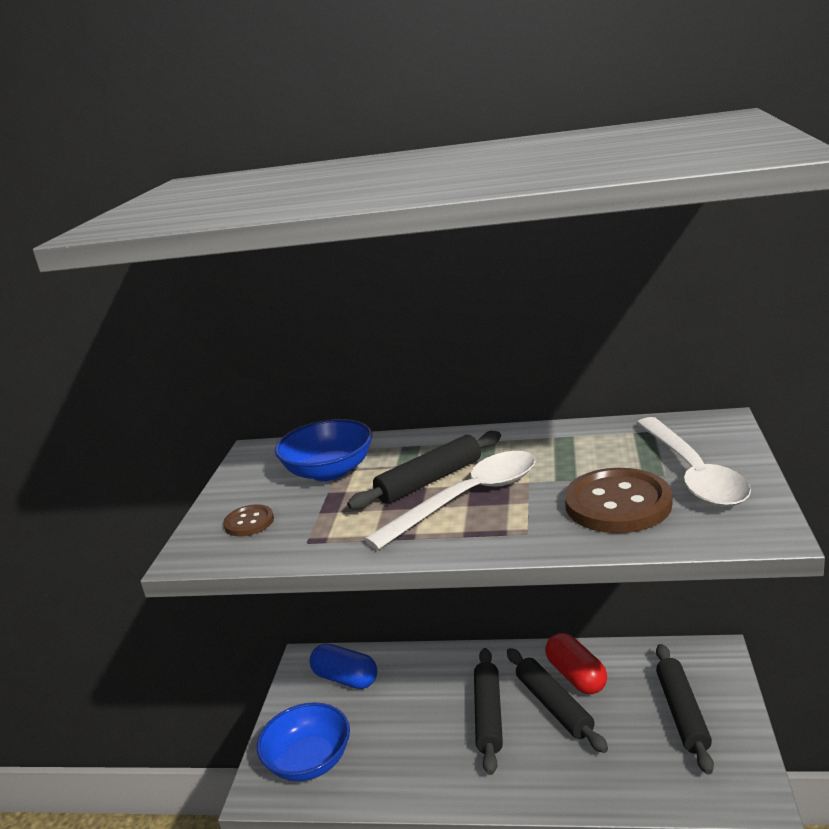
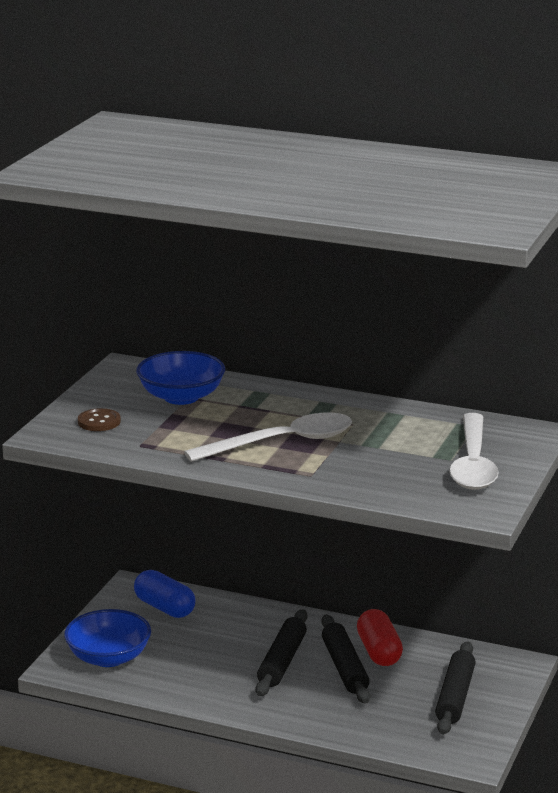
camera: 10 degrees right, 0 degrees up
black rolling pin [347,431,501,510] -> none
brown button [565,468,672,533] -> none

